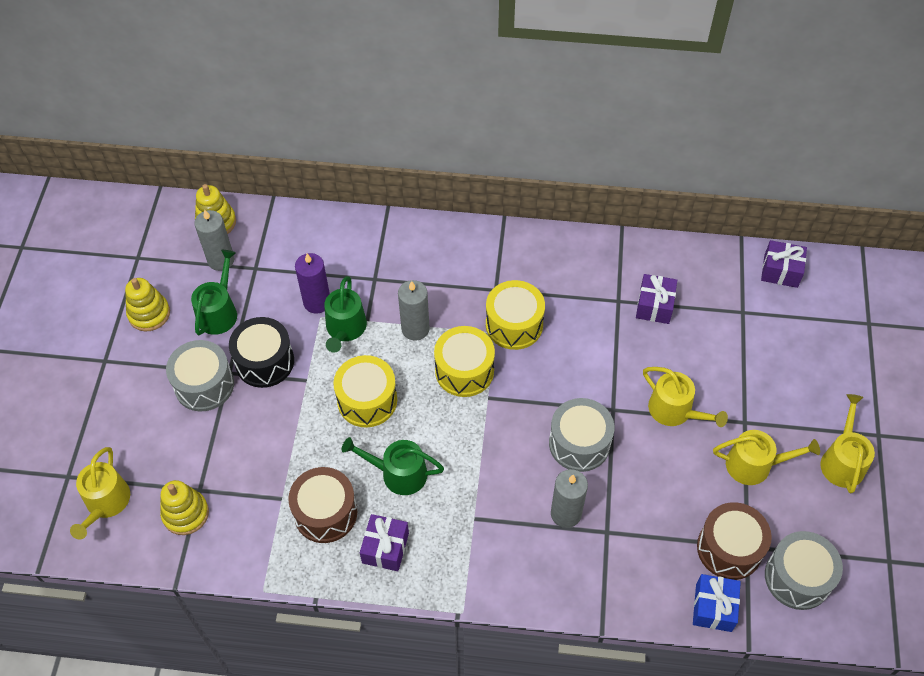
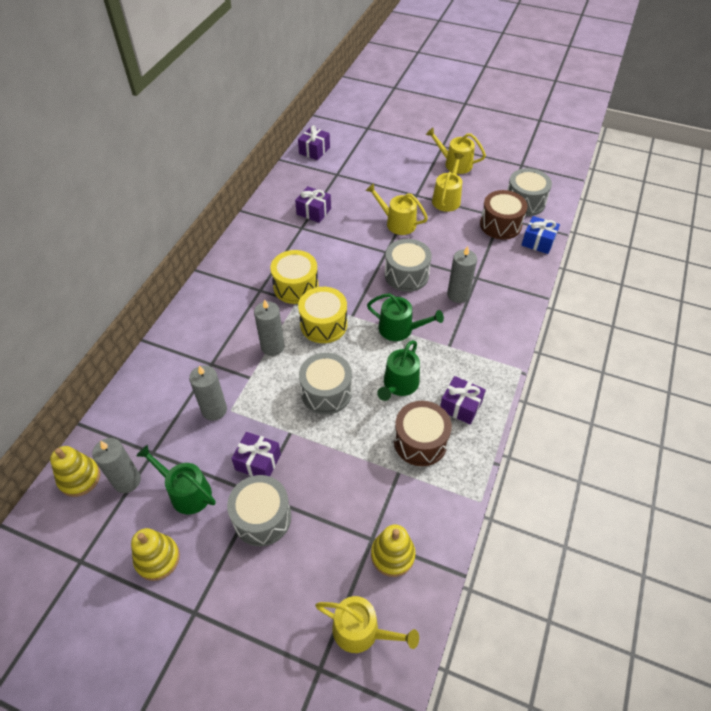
camera: 75 degrees left, 5 degrees down
black drum [229,317,294,388] -> purple gift [231,432,281,476]
purple candle [295,253,330,314] -> grey candle [189,365,227,421]
green watering can [324,276,367,353] -> green watering can moved to [367,293,444,341]
yellow drum [333,355,397,427] -> grey drum [299,353,352,415]
yellow watering can [643,367,728,427] -> yellow watering can turned 120 degrees counterclockwise [366,183,428,235]

